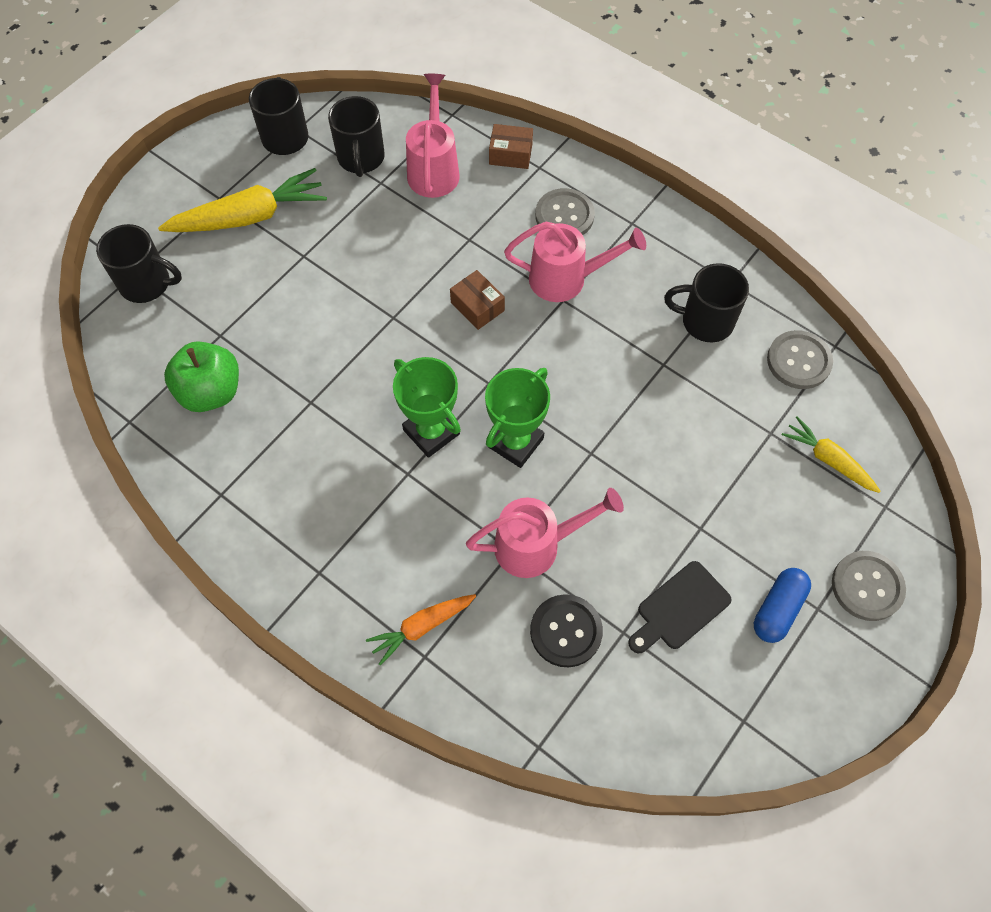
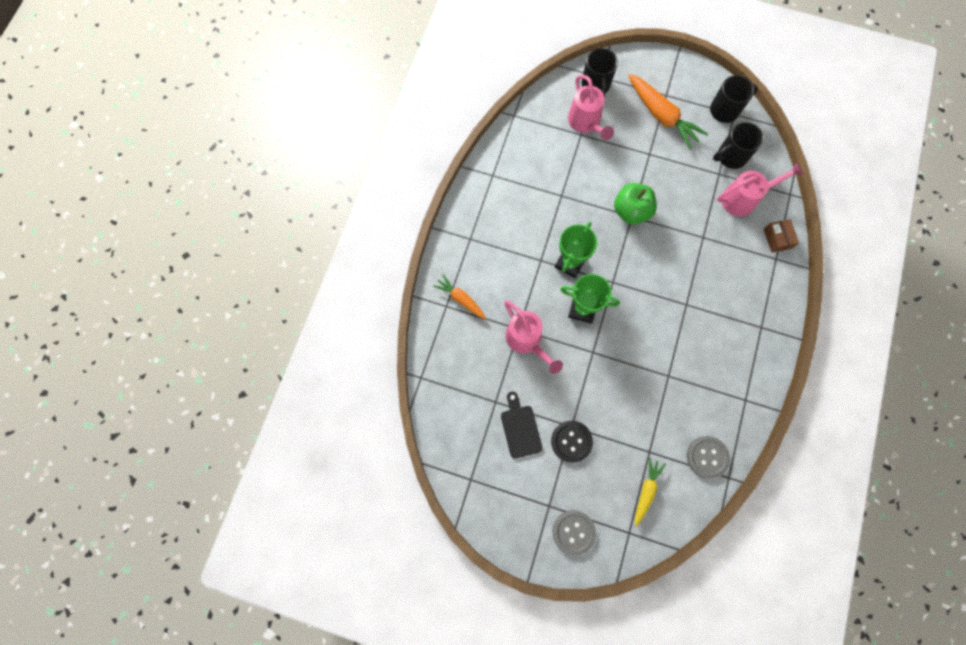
camera: 70 degrees right, 10 degrees up
yellow carrot [158,168,327,232] -> orange carrot [628,74,708,150]
green apple [164,341,239,412] -> green apple moved to [614,183,657,224]
brown box [450,270,505,330] -> none
pink watering can [504,222,646,302] -> pink watering can moved to [568,75,614,140]
black button [530,594,603,667] -> black button moved to [551,421,593,463]
grey button [535,188,595,235] -> none
black cutting board [628,561,732,653] -> black cutting board turned 45 degrees clockwise [501,392,543,459]
black mug [664,263,749,342] -> none
blue capsule [754,568,811,643] -> none

